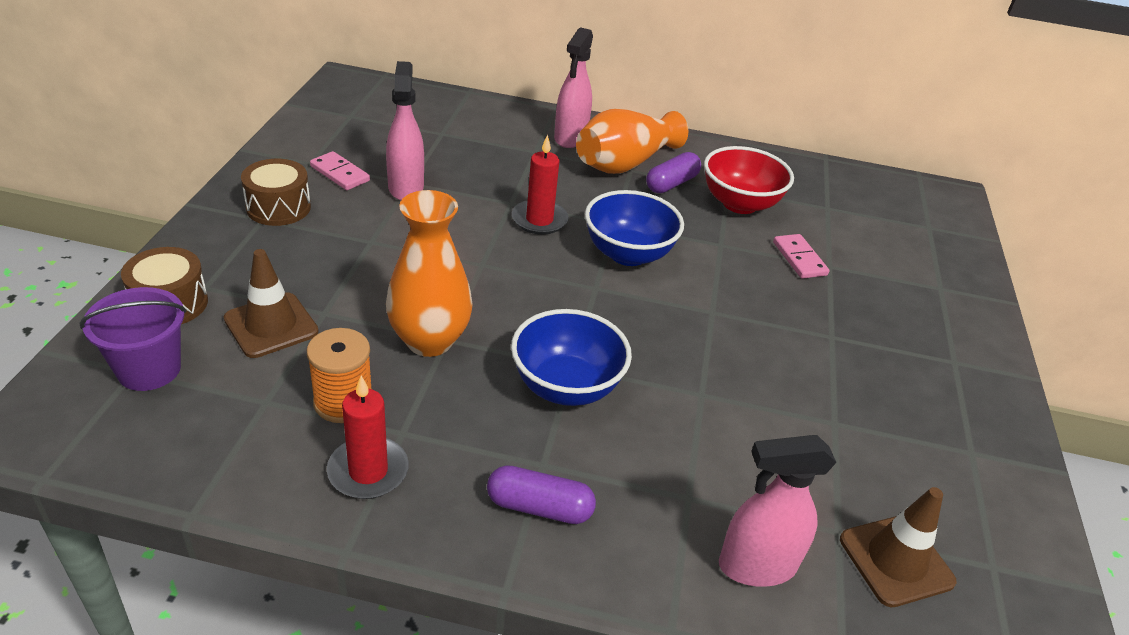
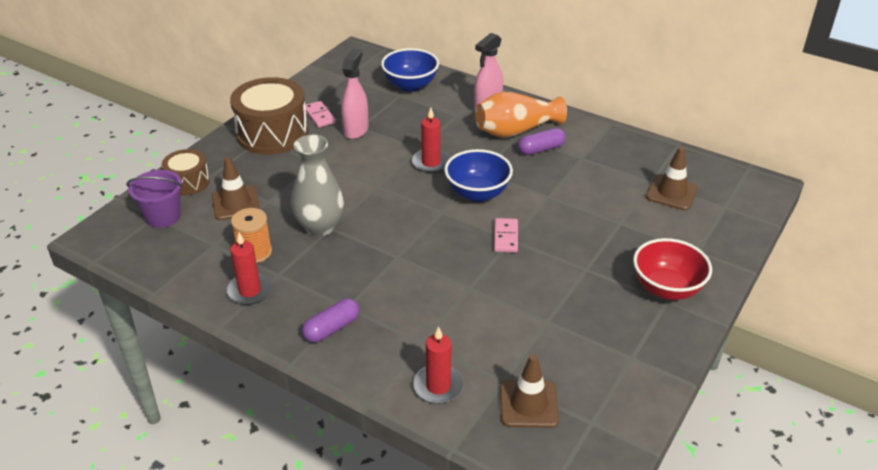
camera: 25 degrees right, 0 degrees up
brown drum [241,159,311,226] -> brown drum [230,77,308,154], size x1.81
orange vase [386,190,473,357] -> grey vase [291,135,344,236]
purple capsule [487,465,596,524] -> purple capsule turned 75 degrees counterclockwise [302,298,360,343]
blue bowl [511,309,632,406] -> blue bowl moved to [381,48,439,92]
red bowl [704,146,794,214] -> red bowl moved to [633,238,712,300]
pink spray bottle [719,435,837,587] -> red candle [413,326,464,404]
pink domino [773,234,829,279] -> pink domino moved to [494,218,518,253]
none -> brown traffic cone [646,147,698,210]

